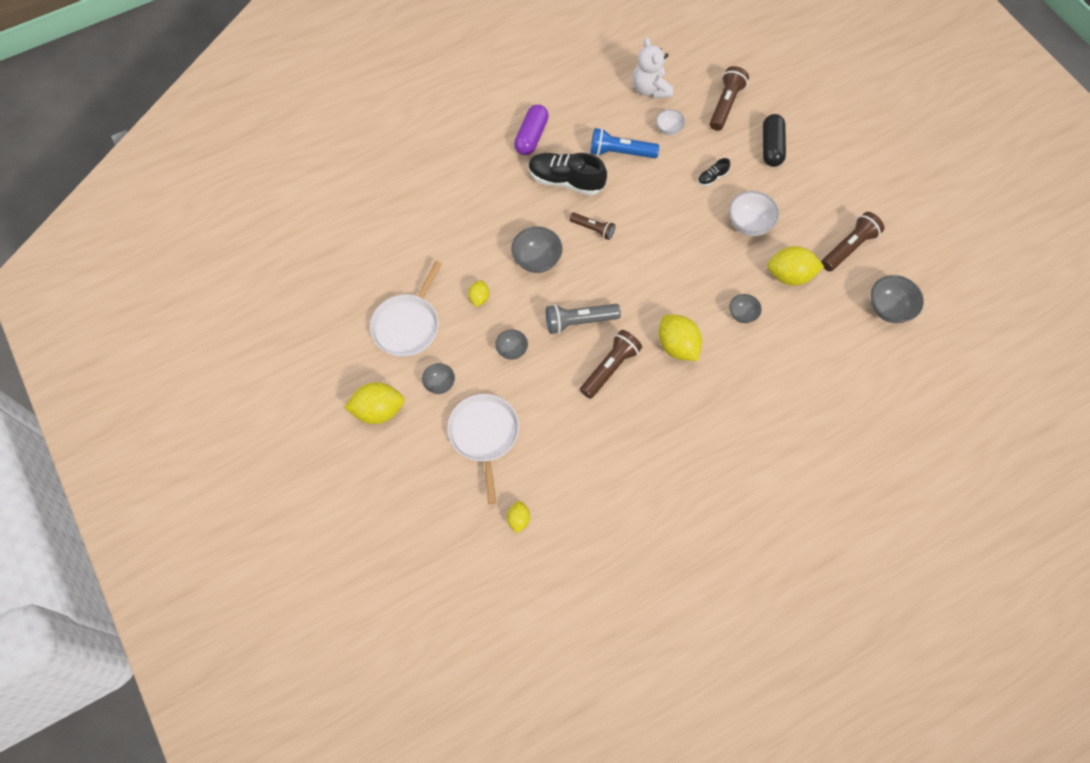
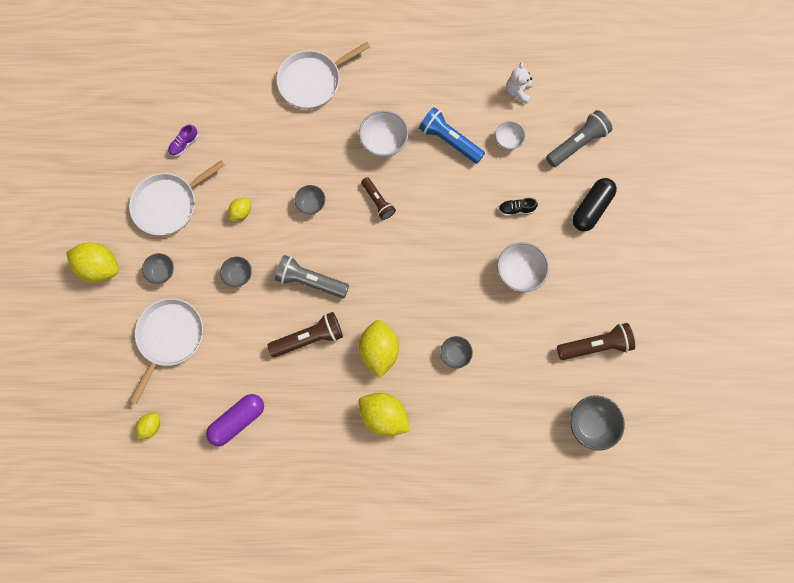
camera: 30 degrees right, 10 degrees up
grey bowl [511,226,563,273] -> grey bowl [295,185,325,214], size x0.62
purple capsule [514,105,549,155] -> purple capsule moved to [206,394,264,446]
black shoe [529,153,607,196] -> white bowl [359,110,409,157]
white teddy bear [632,38,673,99] -> white teddy bear [506,62,532,104], size x0.65
brown flashlight [710,66,749,131] -> grey flashlight [546,110,612,167]
yellow lemon [767,246,824,286] -> yellow lemon moved to [358,393,410,437]
none -> purple shoe [168,125,198,157]
none -> white pan [276,42,370,109]

